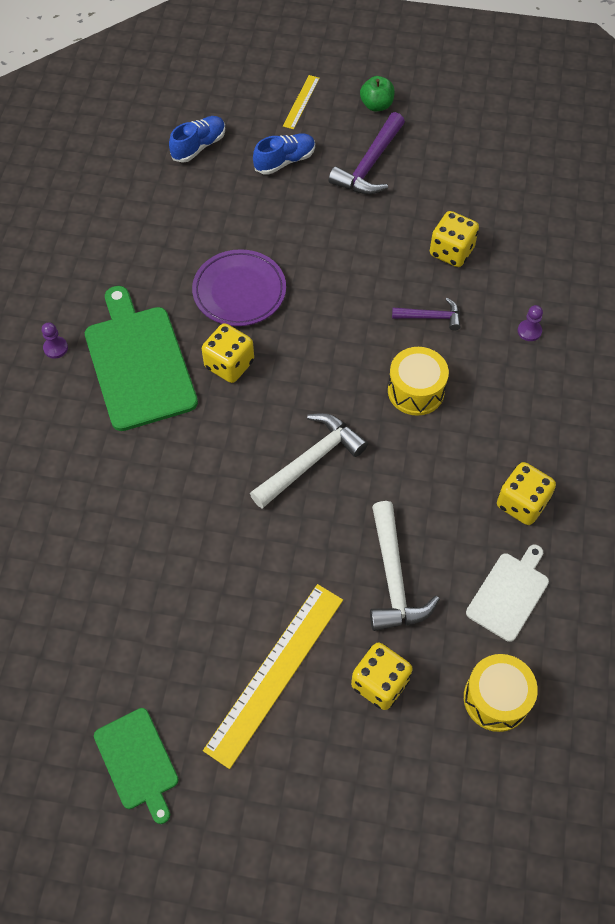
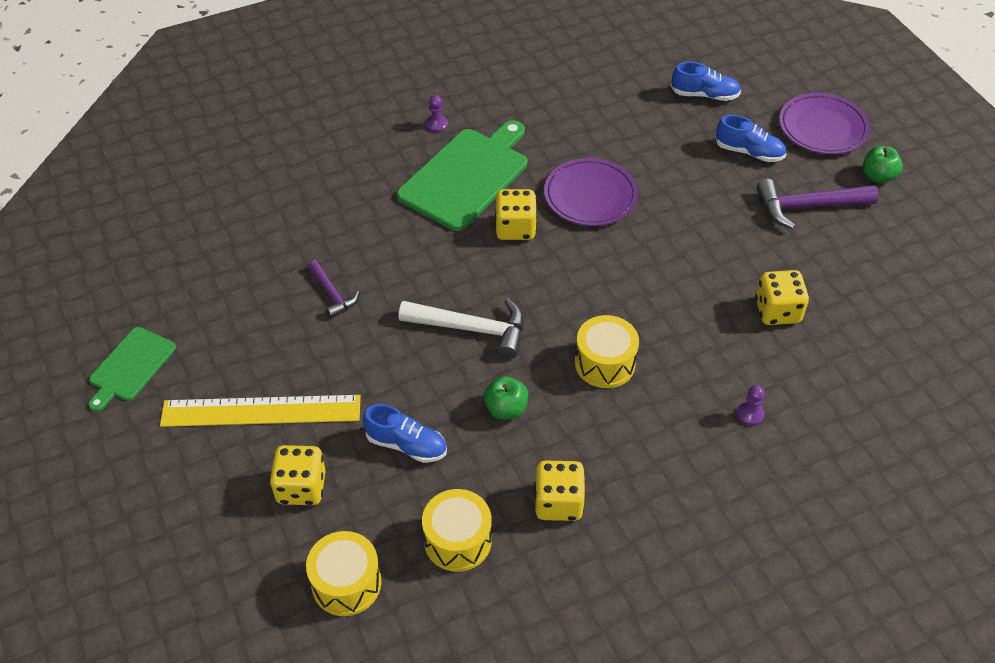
camera: 55 degrees right, 10 degrees down
yellow ruler [283,75,320,129] -> purple plate [779,93,870,154]
white hammer [370,501,440,631] -> blue shoe [363,404,447,463]
purple hammer [392,298,460,330] -> purple hammer moved to [308,260,359,318]
white cutting board [466,545,549,642] -> yellow drum [422,489,492,572]
none -> green apple [484,376,528,420]

